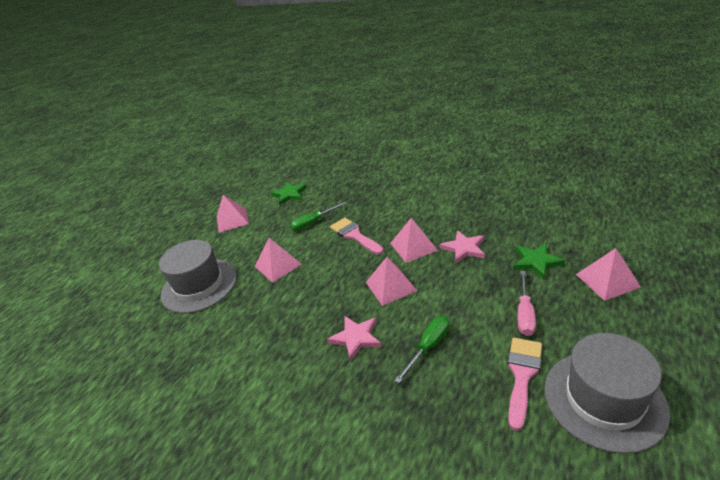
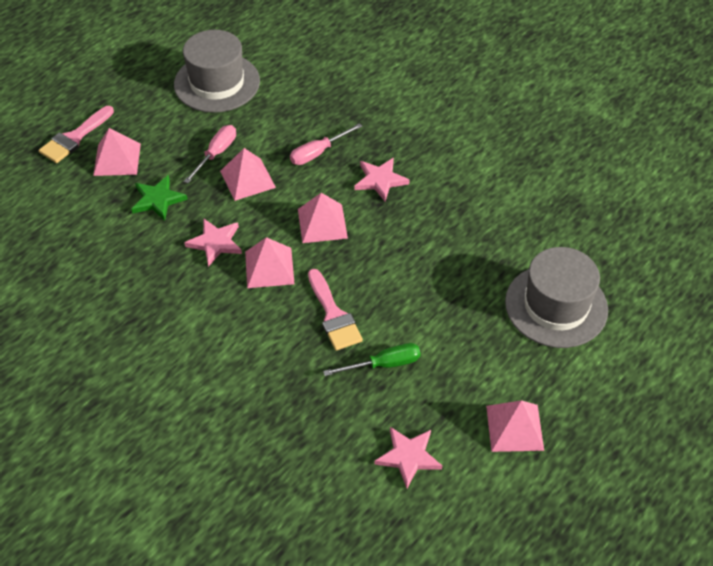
camera: 170 degrees left, 15 degrees up
pink pyramid [255,238,302,283] -> pink pyramid moved to [220,148,276,201]
green star [271,182,307,205] -> pink star [375,427,442,488]
green screwdriver [394,316,449,383] -> pink screwdriver [290,123,362,165]
pink brush [508,338,542,431] -> pink brush moved to [39,106,114,163]

